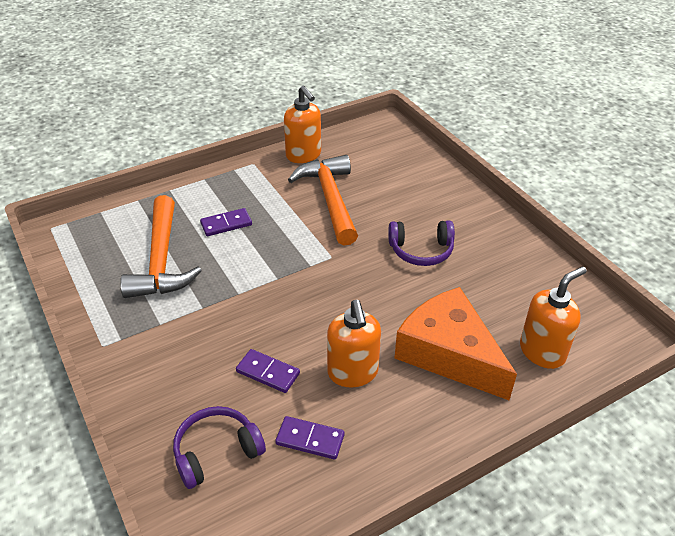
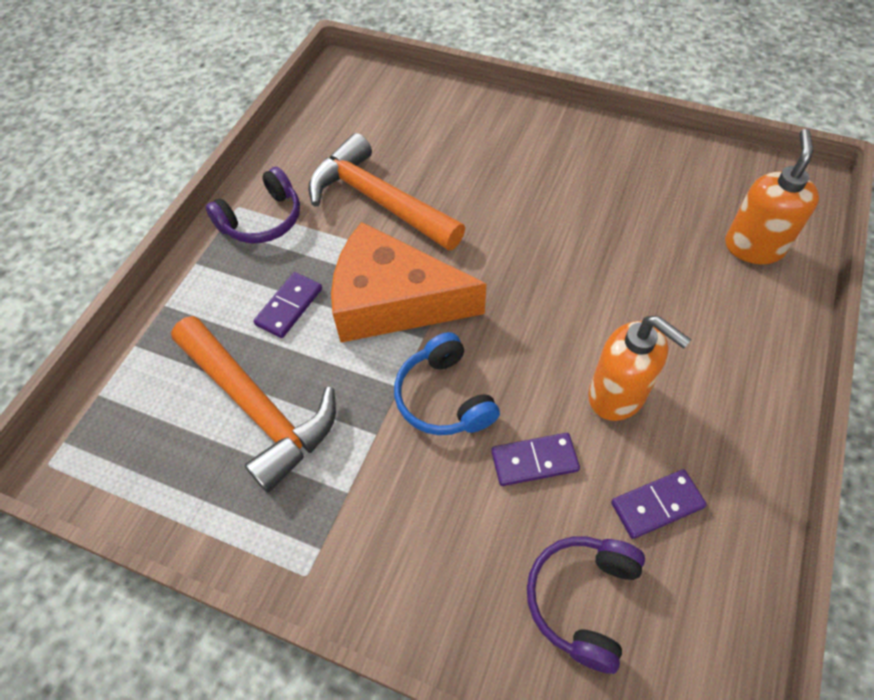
camera: 35 degrees left, 15 degrees up
orange soap dispenser [284,86,321,163] -> none
purple headphones [388,221,455,266] -> purple headphones moved to [206,167,300,243]
orange cheese [395,287,517,400] -> orange cheese moved to [331,222,486,343]
none -> blue headphones [394,332,500,435]

